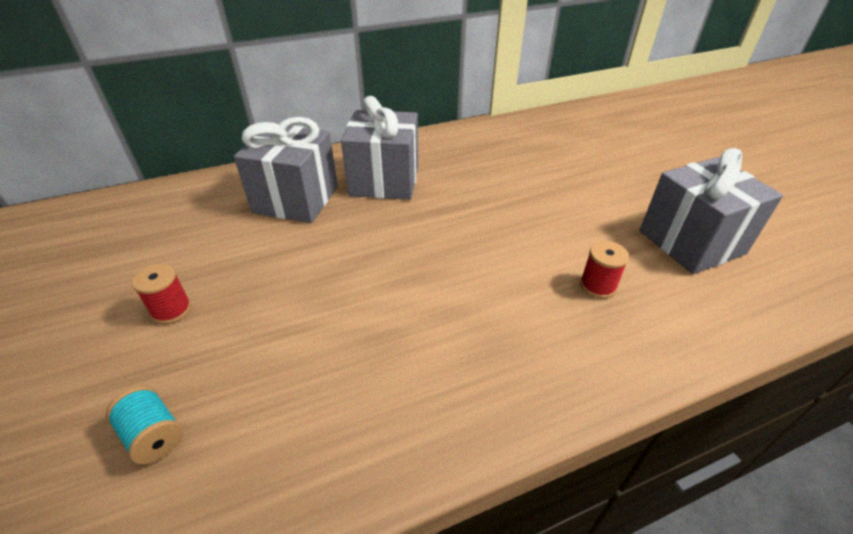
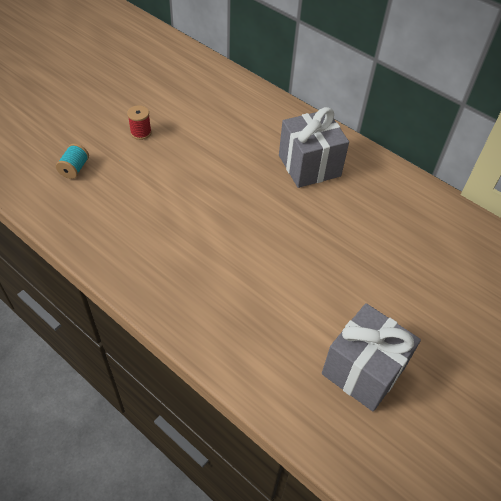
camera: 60 degrees right, 10 degrees up
grey gift [234,117,338,223] -> none
red spool [580,241,629,299] -> none

